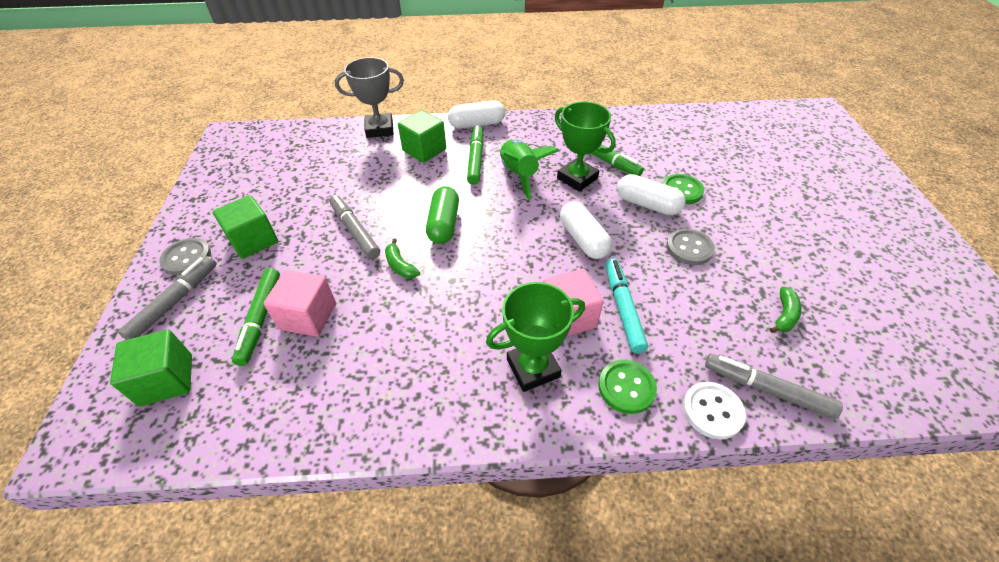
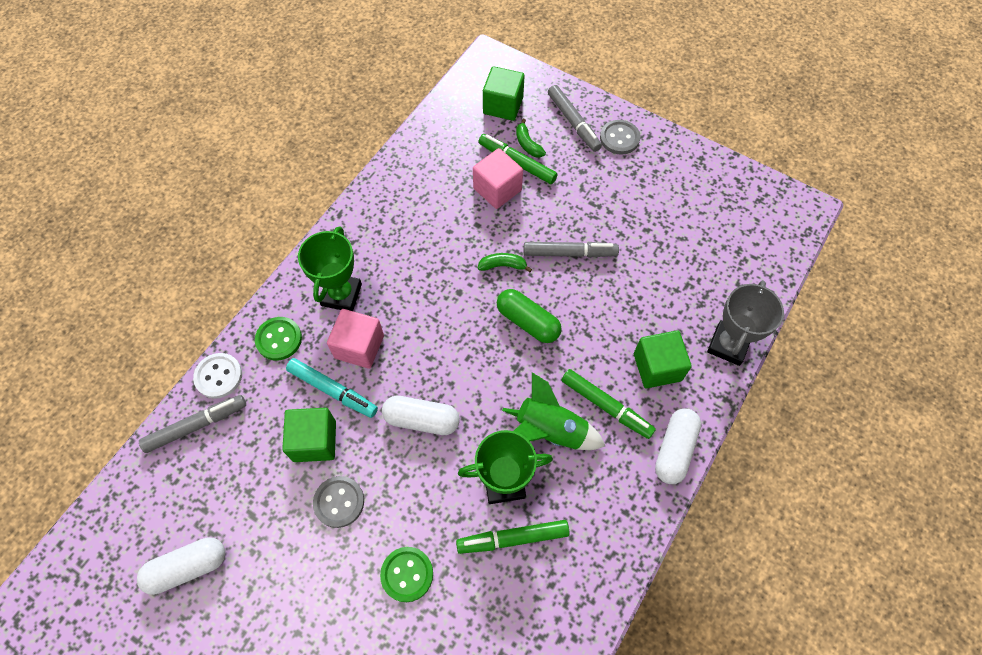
camera: 125 degrees right, 15 degrees up
green cube [213,195,278,259] -> green cube moved to [282,408,336,462]
white capsule [617,174,686,215] -> white capsule moved to [137,537,225,595]
green banana [770,287,802,333] -> green banana moved to [516,119,546,158]

